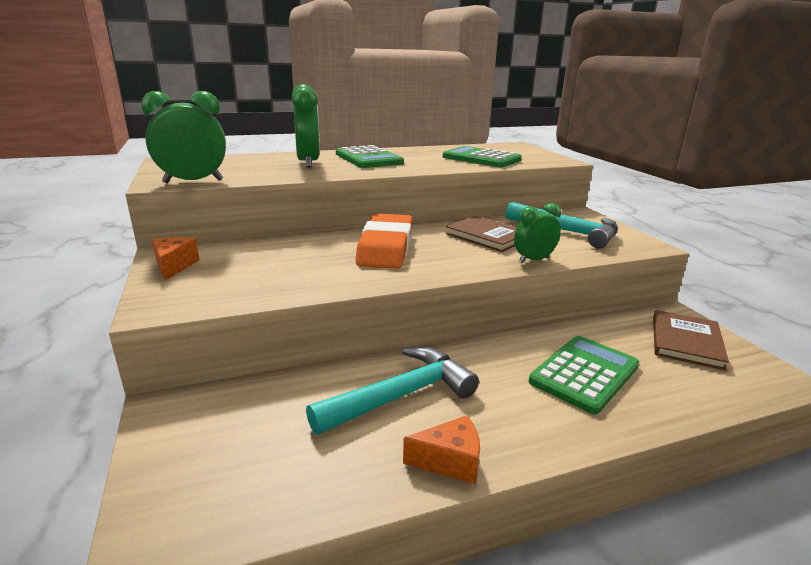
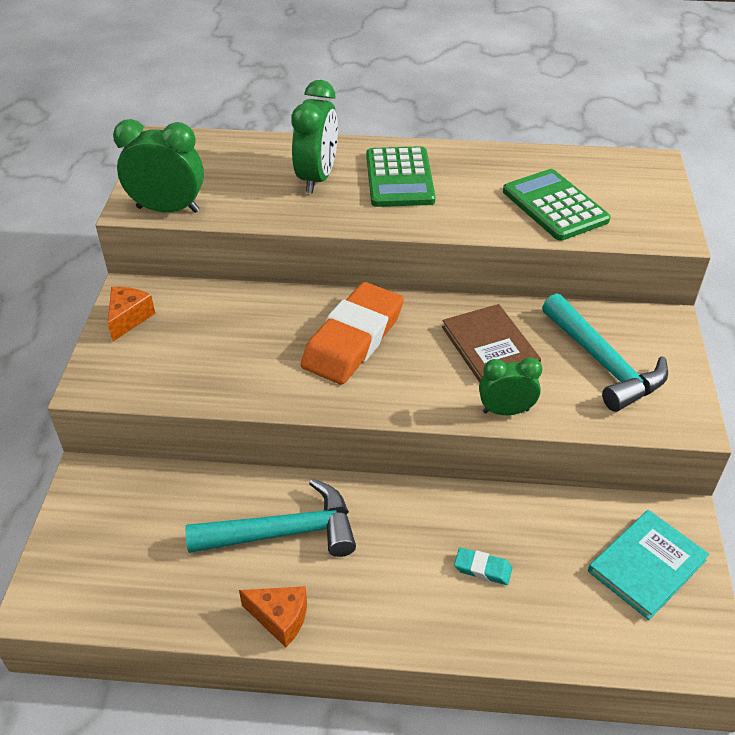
camera: 25 degrees right, 20 degrees up
green calculator [529,336,639,414] -> turquoise eraser [454,547,512,585]
brown book [653,310,729,370] -> turquoise book [588,510,709,620]

